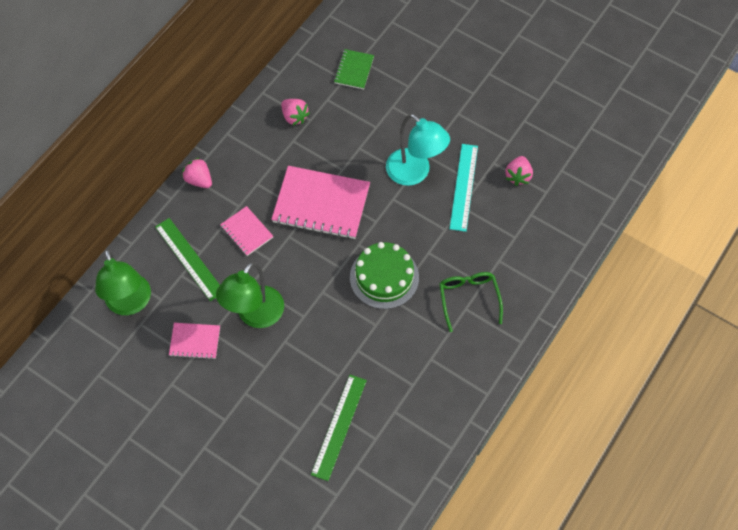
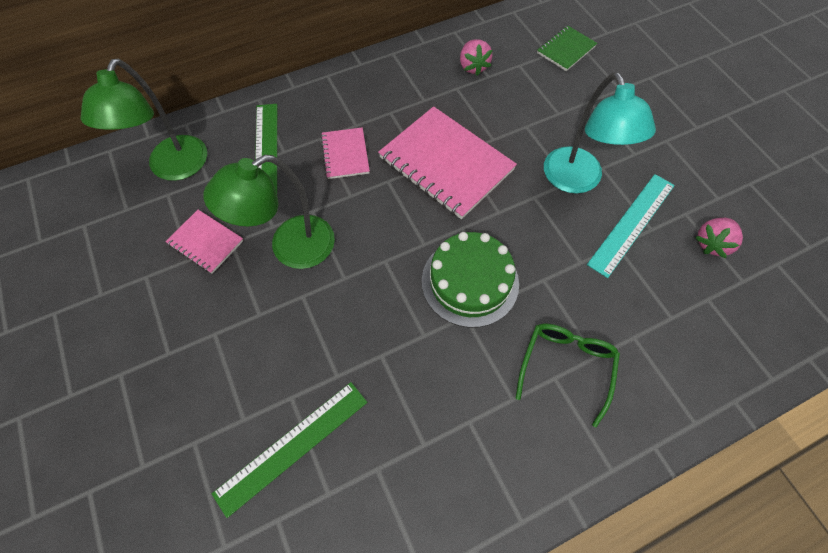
camera: 30 degrees right, 0 degrees up
pink strawberry [182,157,212,188] -> none

